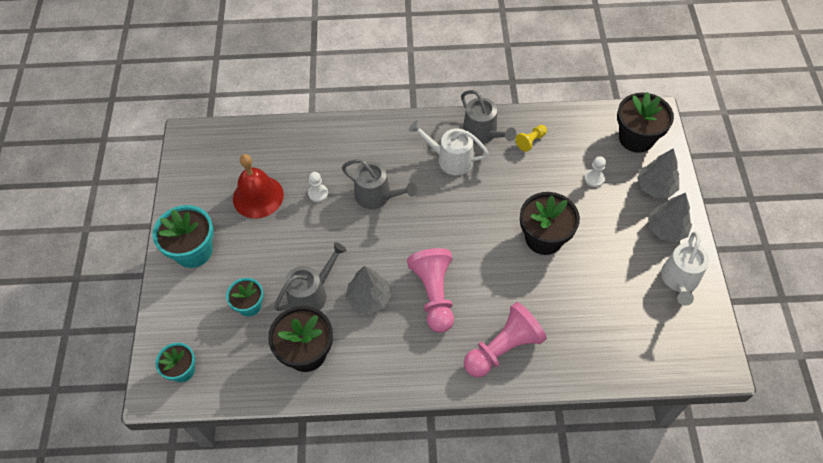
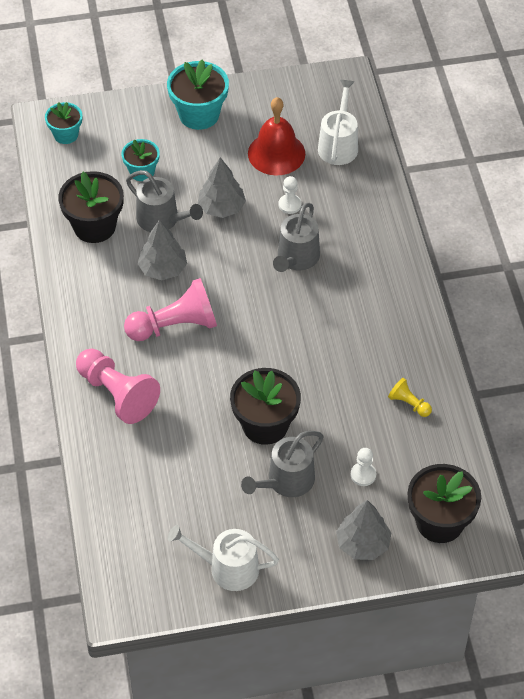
camera: 80 degrees right, 5 degrees down
white watering can [409,120,489,175] -> white watering can moved to [318,80,358,165]
grey watering can [461,90,517,144] -> grey watering can moved to [241,431,324,497]
grey tree [648,193,692,242] -> grey tree moved to [198,157,246,218]

